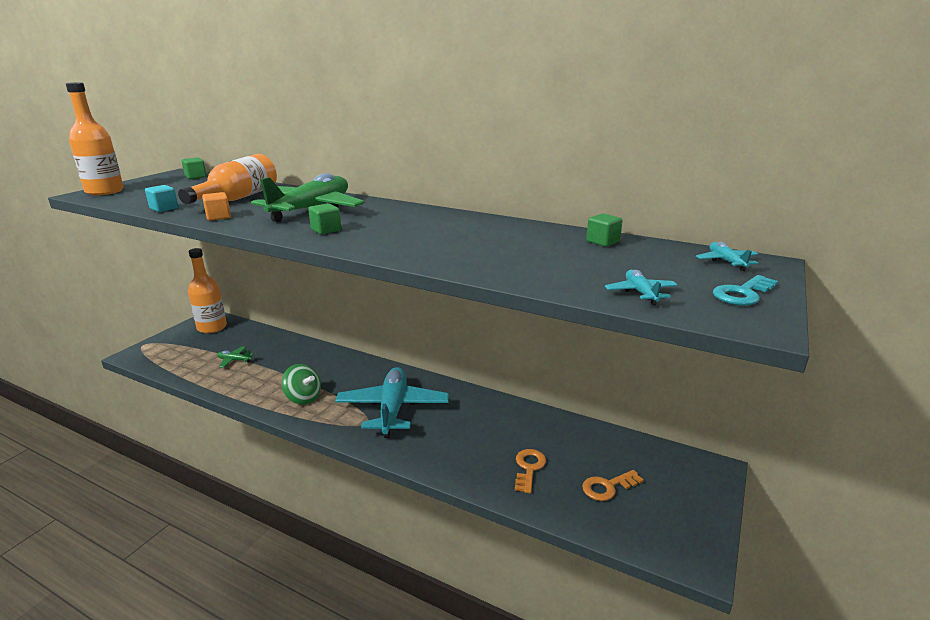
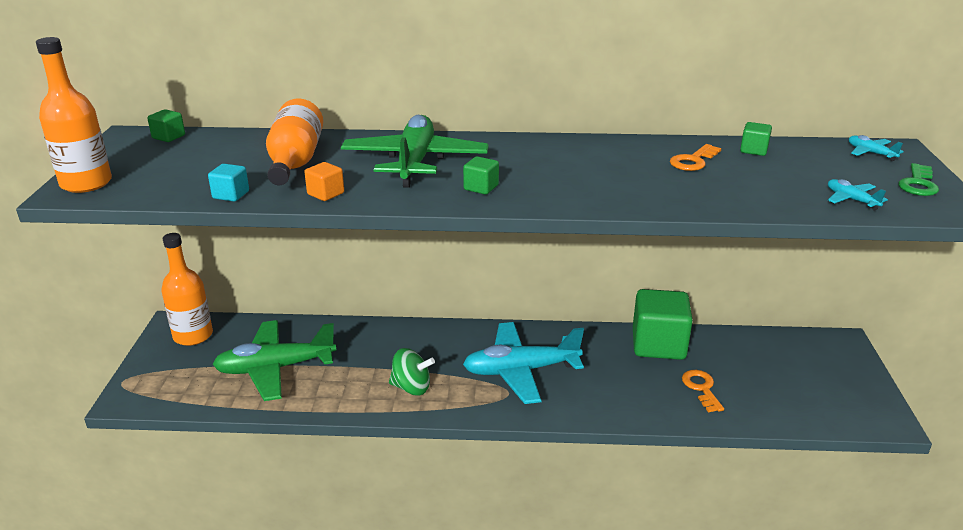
camera: 25 degrees left, 5 degrees up
green plane [217,347,254,368] -> green plane [213,320,336,401], size x2.43
turquoise plane [335,367,449,438] -> turquoise plane turned 75 degrees counterclockwise [463,322,584,404]
orange key [582,470,644,501] -> orange key moved to [670,144,721,171]
turquoise key [713,275,778,306] -> green key [898,163,939,196]
none -> green cube [633,289,693,360]

